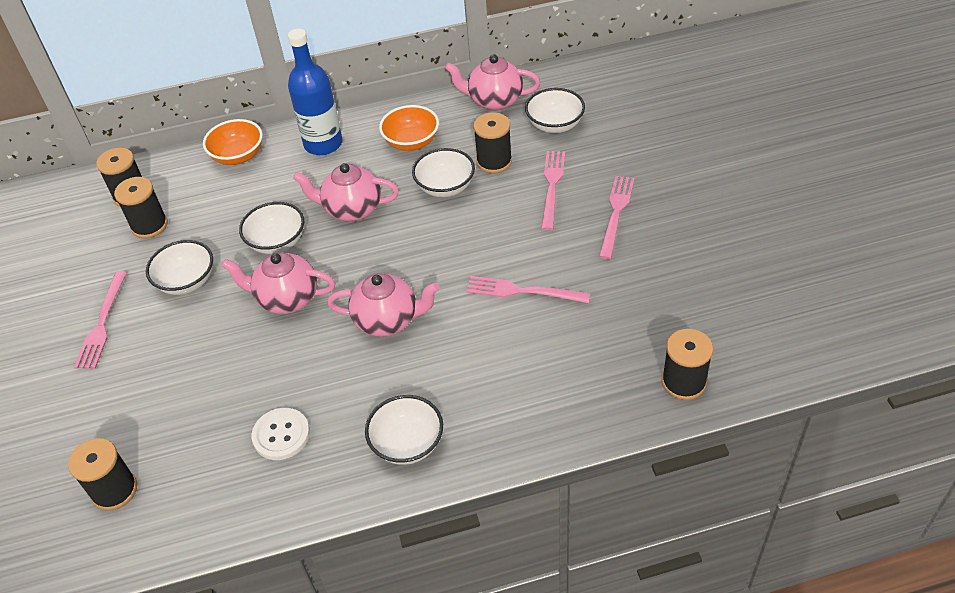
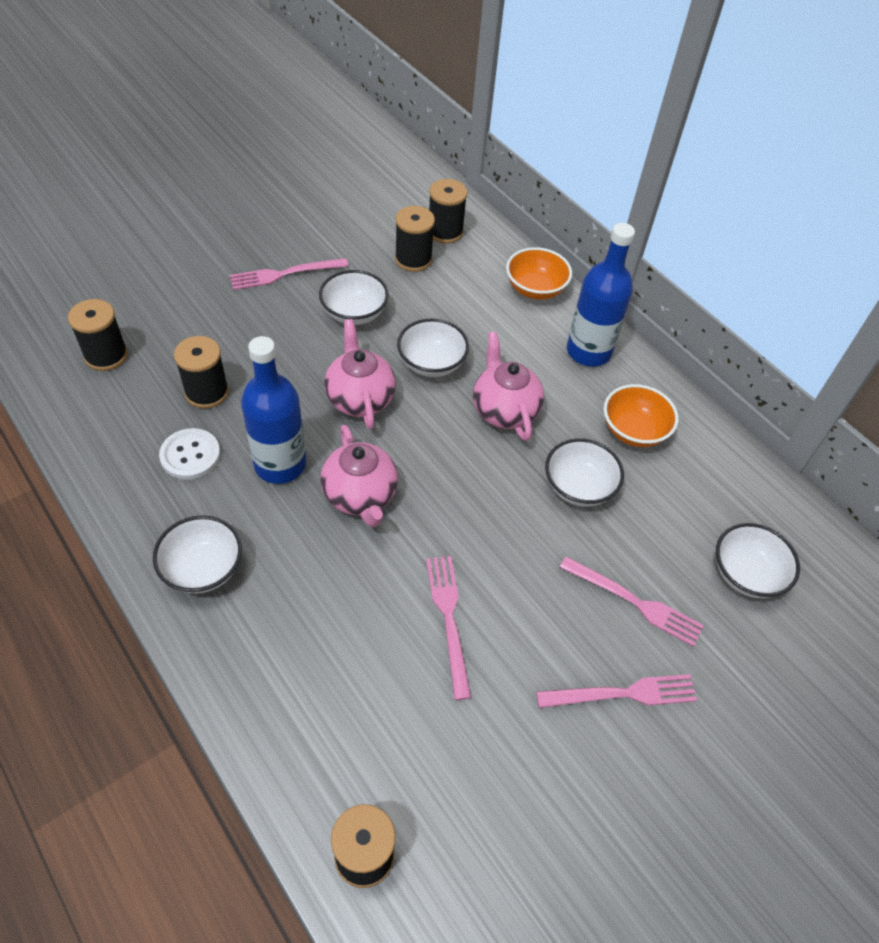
camera: 60 degrees right, 5 degrees up
pink teapot [445,54,540,111] -> none
black spool [473,112,512,174] -> black spool moved to [174,336,229,408]
pink fork [541,151,565,230] -> pink fork turned 45 degrees clockwise [559,556,704,647]
none -> blue bottle [241,336,306,484]

